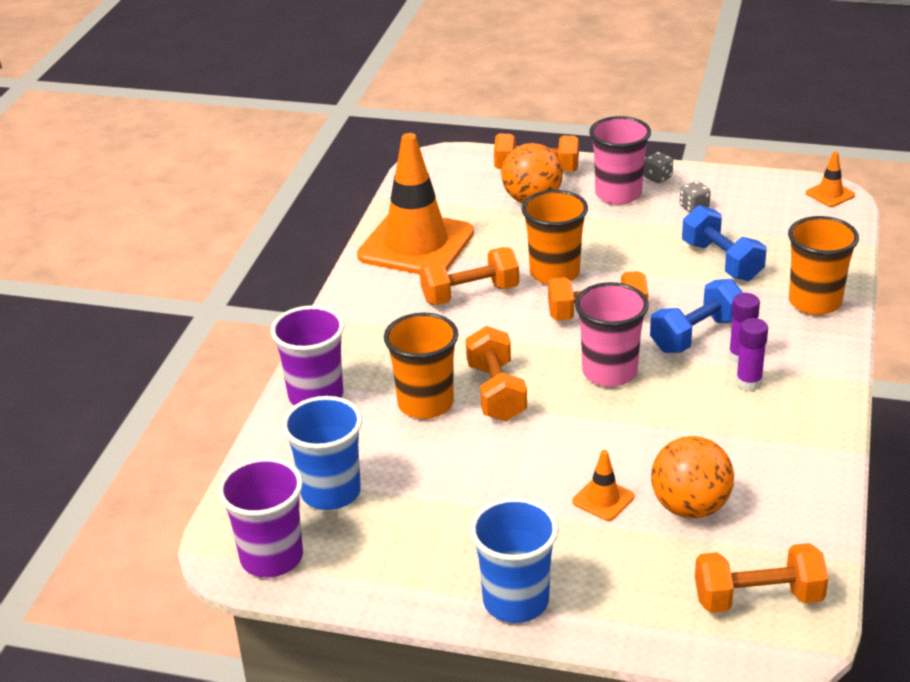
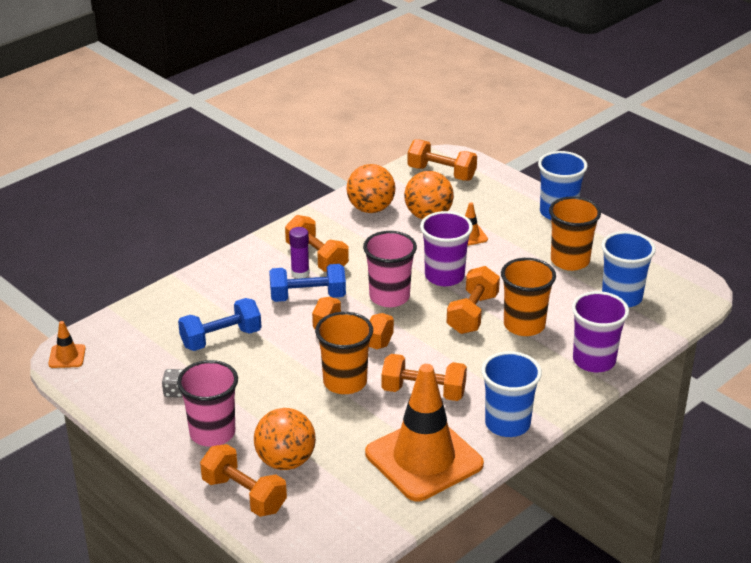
camera: 150 degrees left, 0 degrees up
purple cup [218,457,303,577] -> purple cup moved to [420,211,473,286]
grey dice [643,152,673,183] -> none
blue dumbbell [682,205,766,281] -> blue dumbbell turned 60 degrees clockwise [178,298,261,351]
purple glue stick [736,318,768,391] -> orange dumbbell [285,215,349,272]
orange cup [788,216,859,315] -> orange cup moved to [549,196,601,271]
none -> orange ball [347,164,395,213]
none -> blue cup [481,351,542,437]

